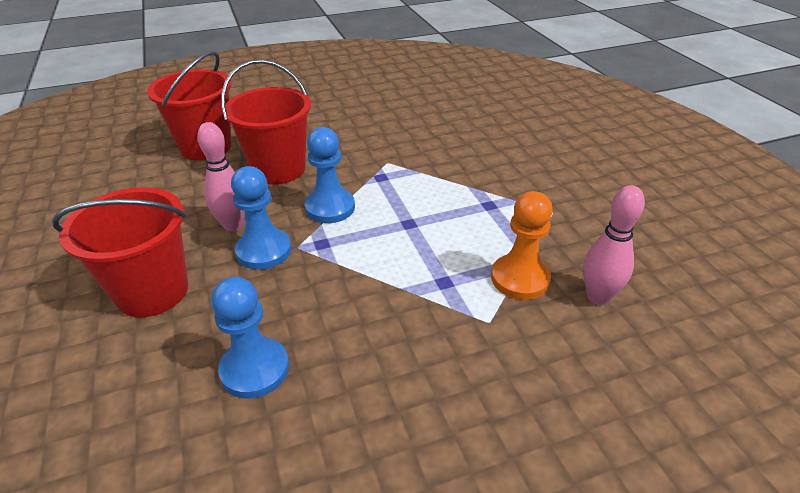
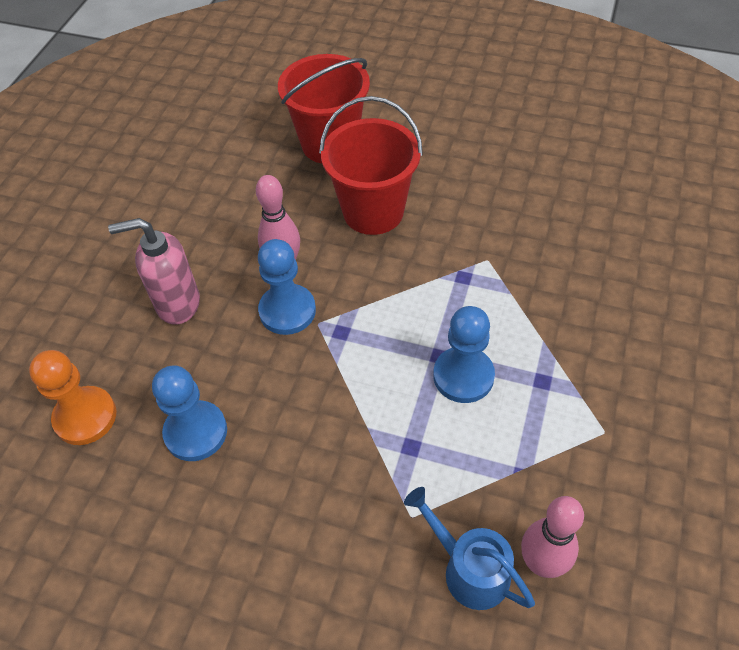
camera: 40 degrees right, 15 degrees up
red bucket [52,187,188,317] -> pink soap dispenser [108,218,200,325]
blue pawn [305,127,355,223] -> blue pawn moved to [433,306,495,403]
orange pawn [491,191,553,300] -> orange pawn moved to [29,350,116,445]
none -> blue watering can [404,487,535,610]

